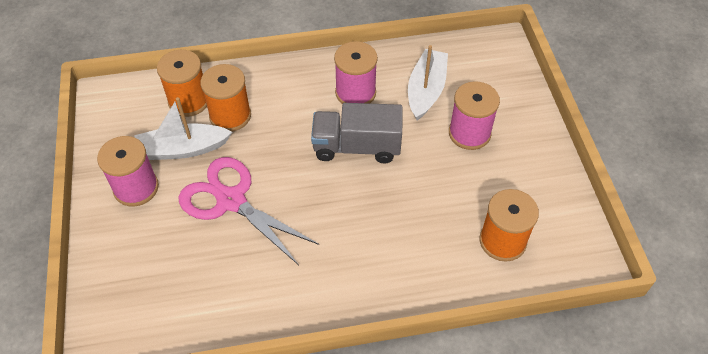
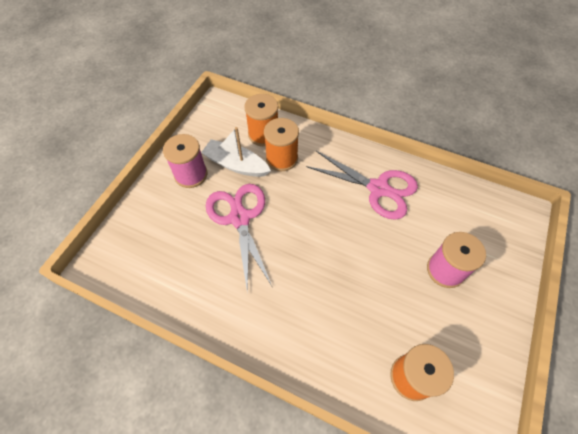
camera: 35 degrees right, 5 degrees up
grey truck [311,103,403,163] -> none
pink spool [334,41,378,104] -> pink scissors [306,151,418,220]
white boat [408,45,448,120] -> none

